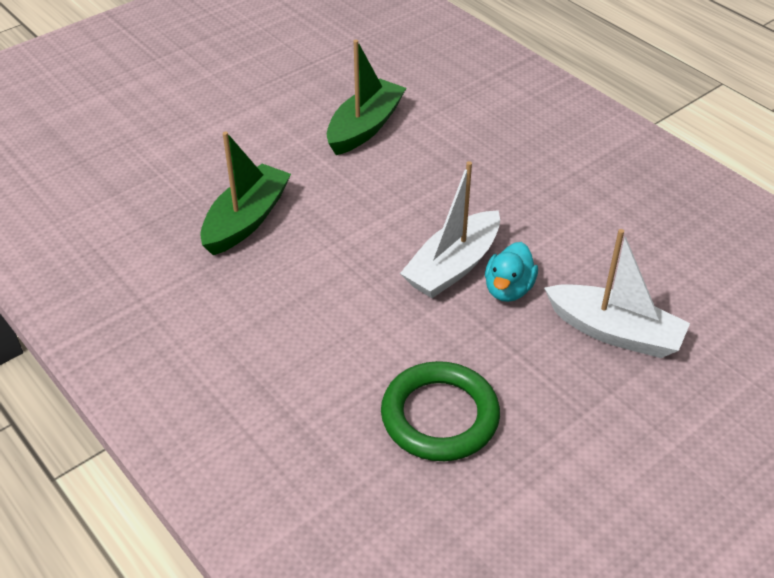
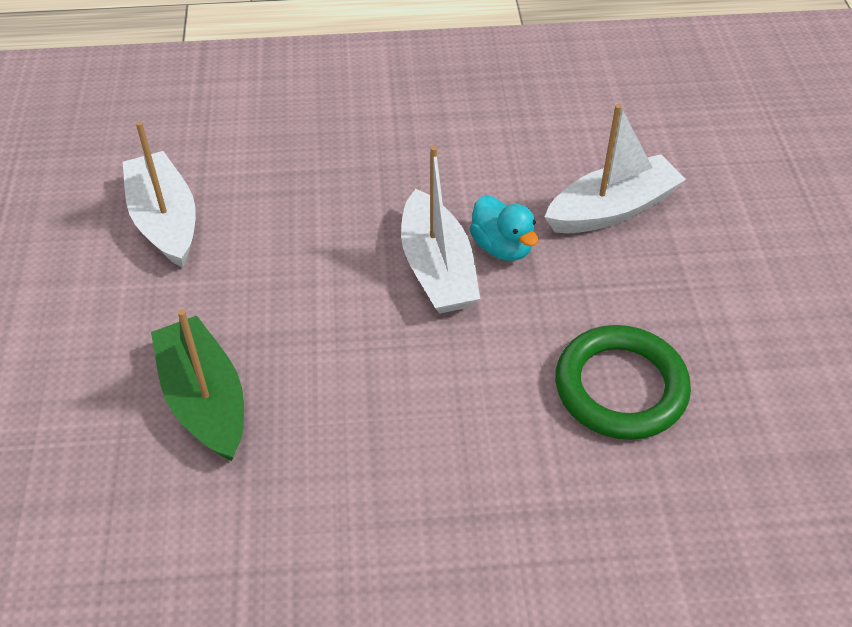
camera: 55 degrees left, 5 degrees up
green boat [327,40,406,155] -> white boat [123,121,196,268]

